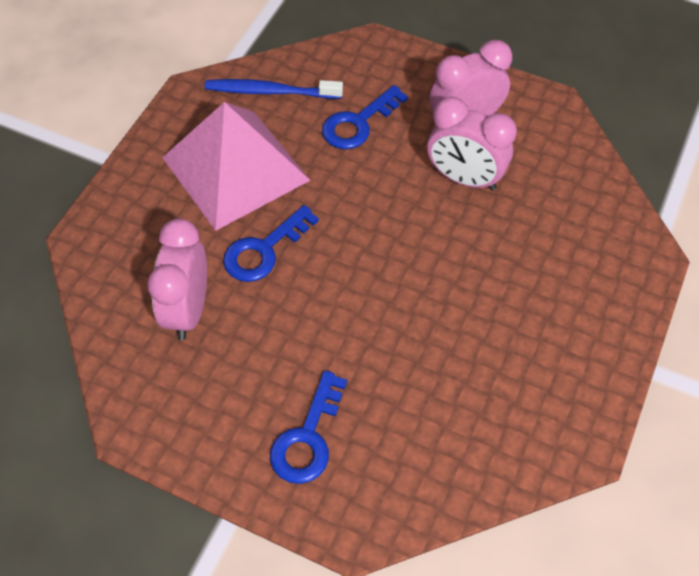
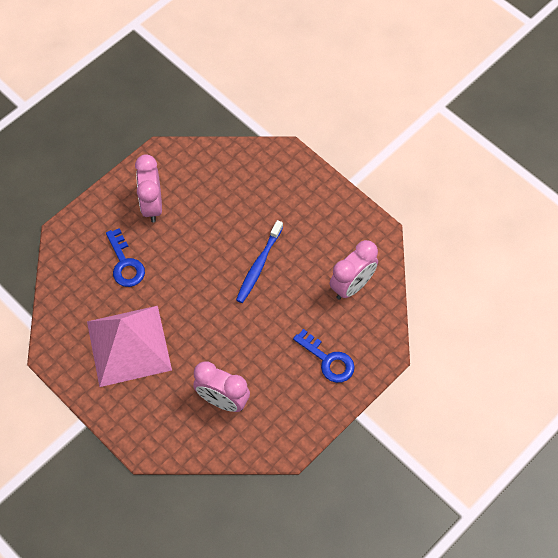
camera: 70 degrees left, 5 degrees up
blue toothbrush [205,79,343,99] -> blue toothbrush moved to [236,220,283,303]
blue key [223,205,319,282] -> none
pink clock [427,97,517,190] -> pink clock moved to [330,240,378,300]

